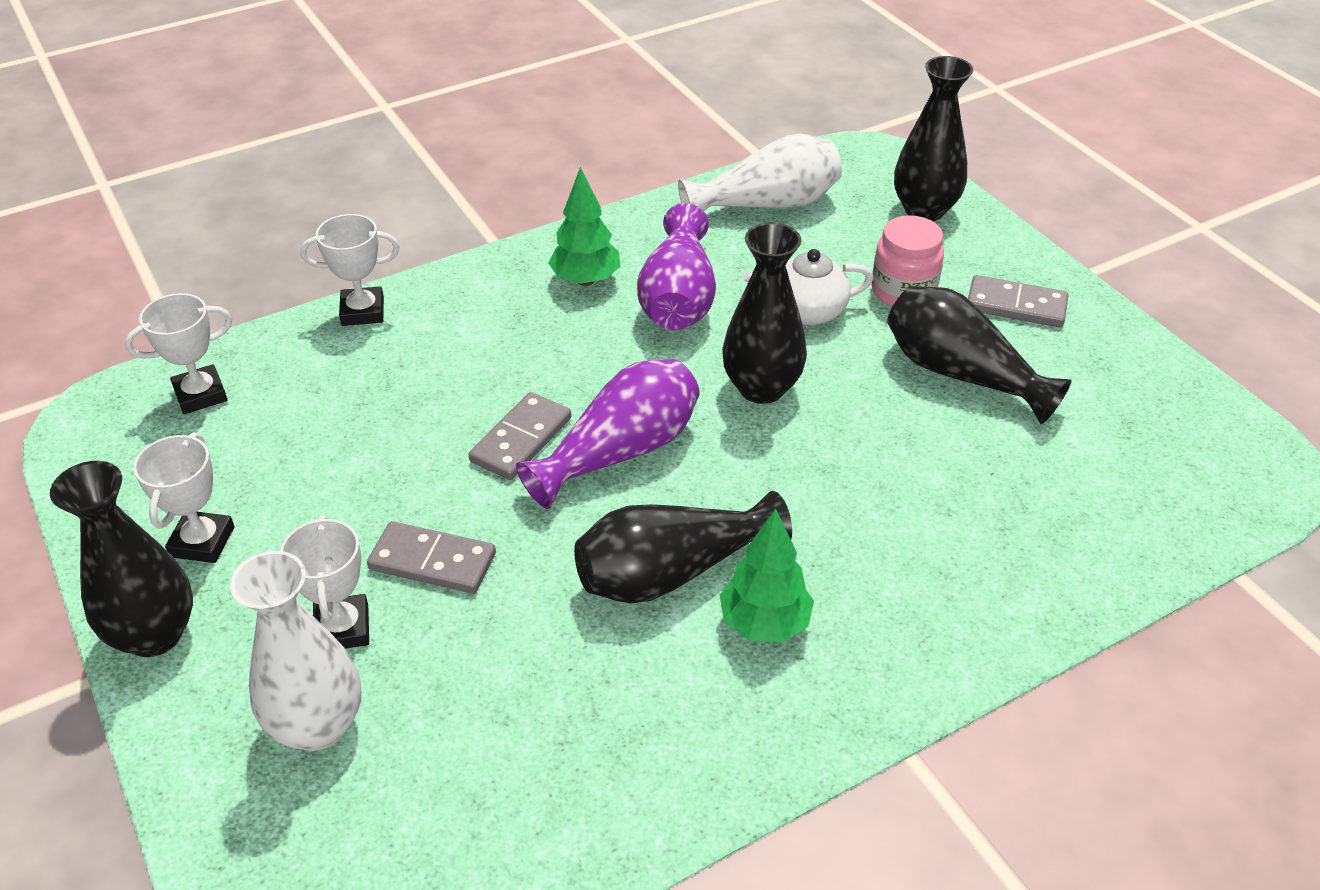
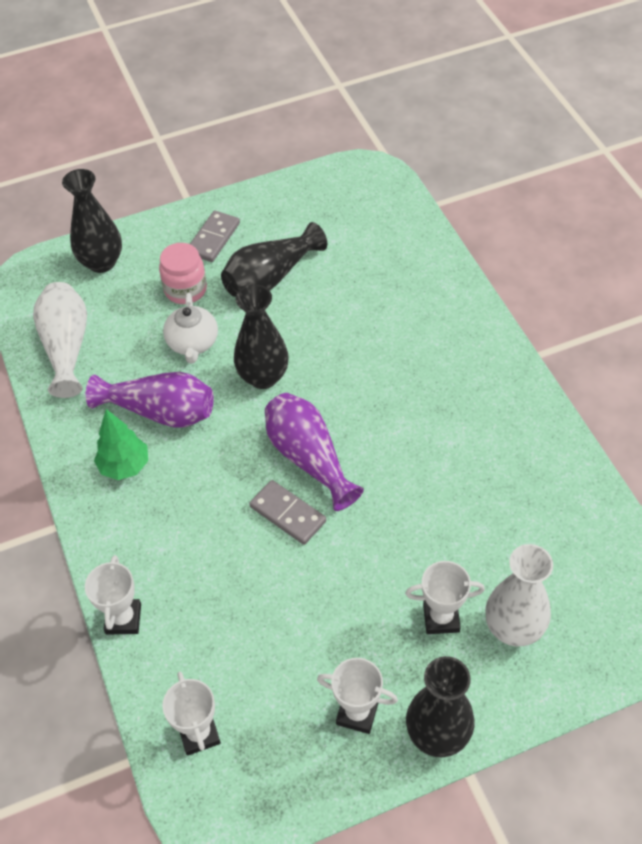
camera: 80 degrees left, 10 degrees up
grey domino [367,521,496,594] -> none
black vase [574,491,792,604] -> none
green tree [720,508,814,642] -> none

